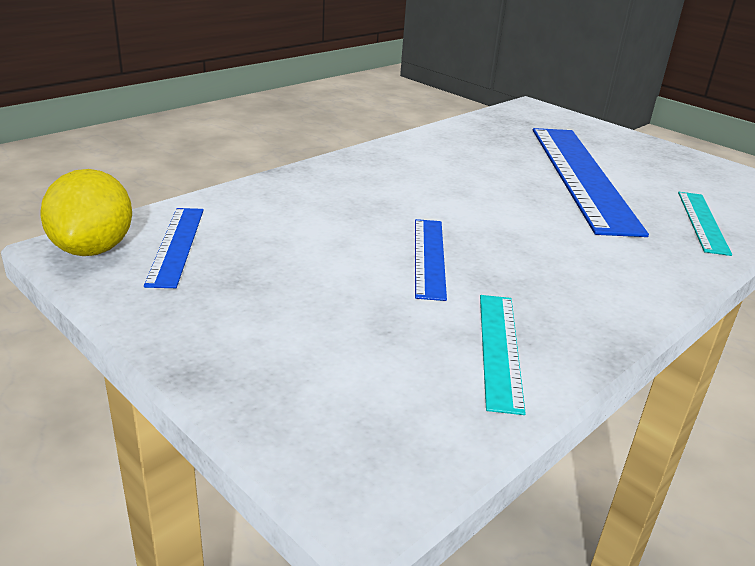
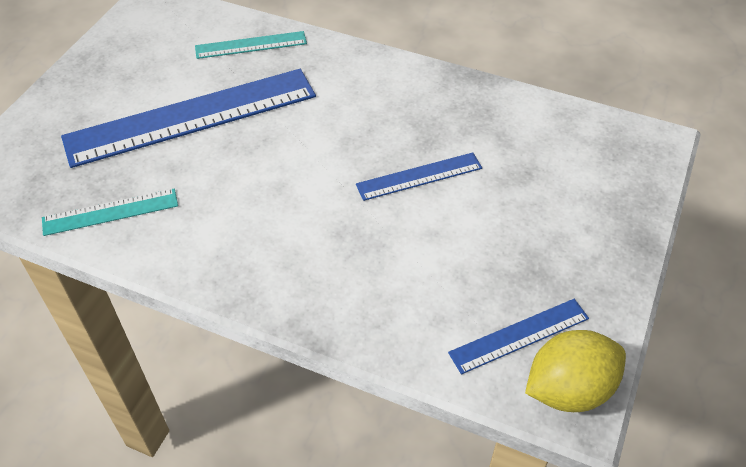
camera: 110 degrees left, 20 degrees up
turquoise ruler [480,295,526,415] -> turquoise ruler moved to [42,189,178,236]

